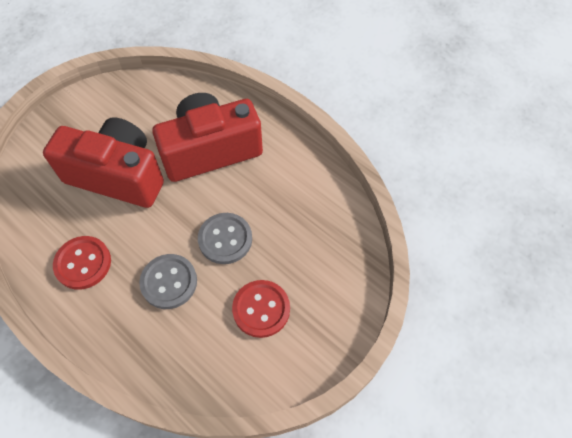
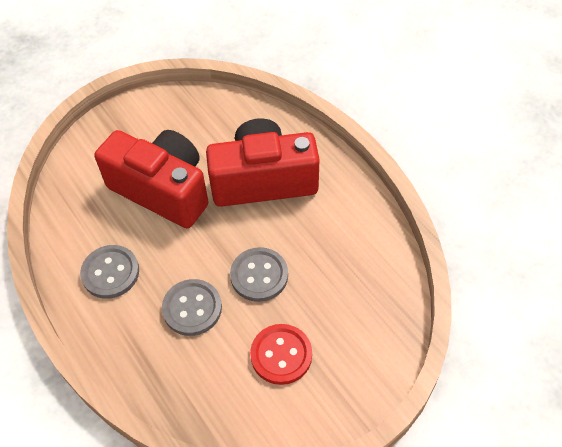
camera: 15 degrees right, 5 degrees down
red button [53,236,111,290] -> grey button [80,245,139,299]

